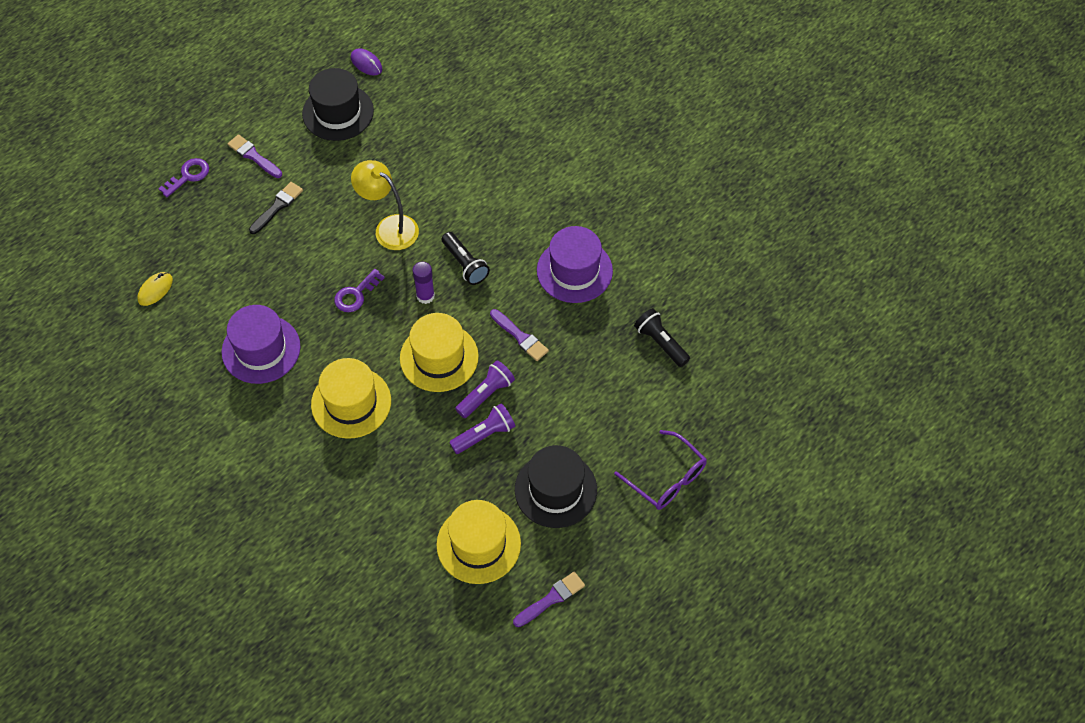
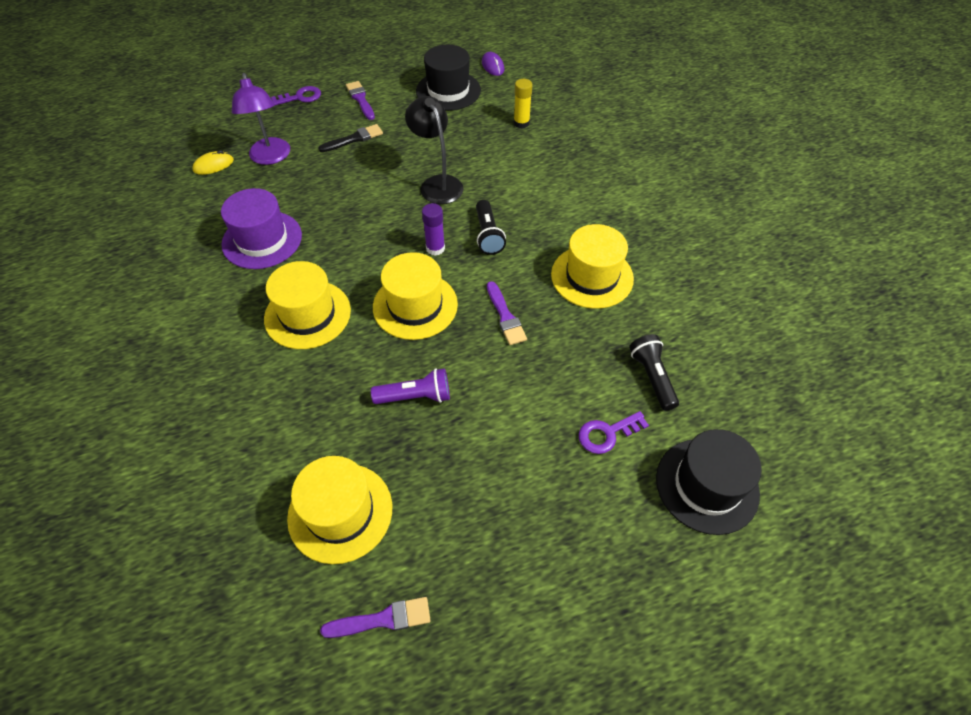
camera: 25 degrees right, 5 degrees down
purple key [334,269,385,312] -> purple key moved to [579,411,649,454]
yellow lamp [351,160,419,250] -> black lamp [405,96,463,204]
purple flashlight [455,360,515,418] -> none
black hat [515,445,597,528] -> black hat moved to [656,429,762,535]
purple hat [537,226,613,303] -> yellow hat [551,224,634,309]
purple glasses [614,430,707,510] -> none
none -> purple lamp [232,73,290,165]
none -> yellow glue stick [513,79,532,128]

